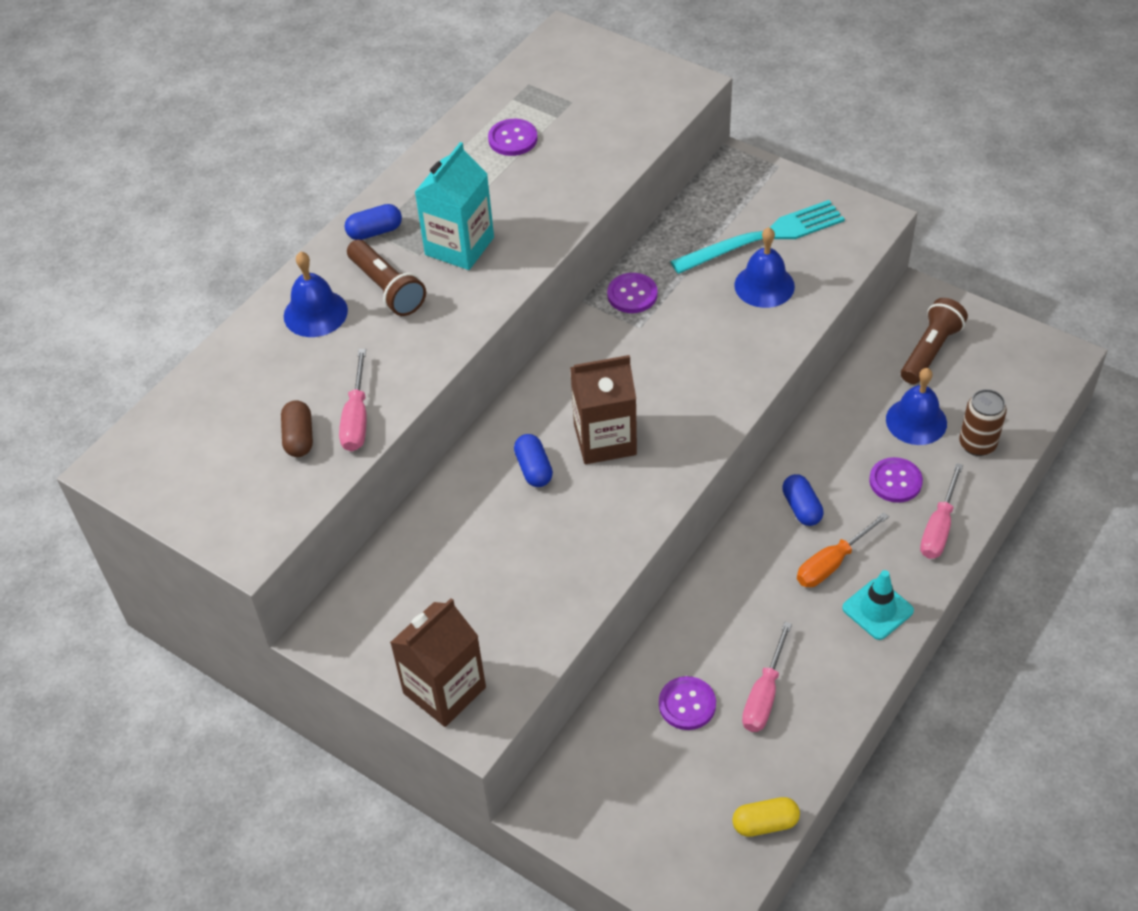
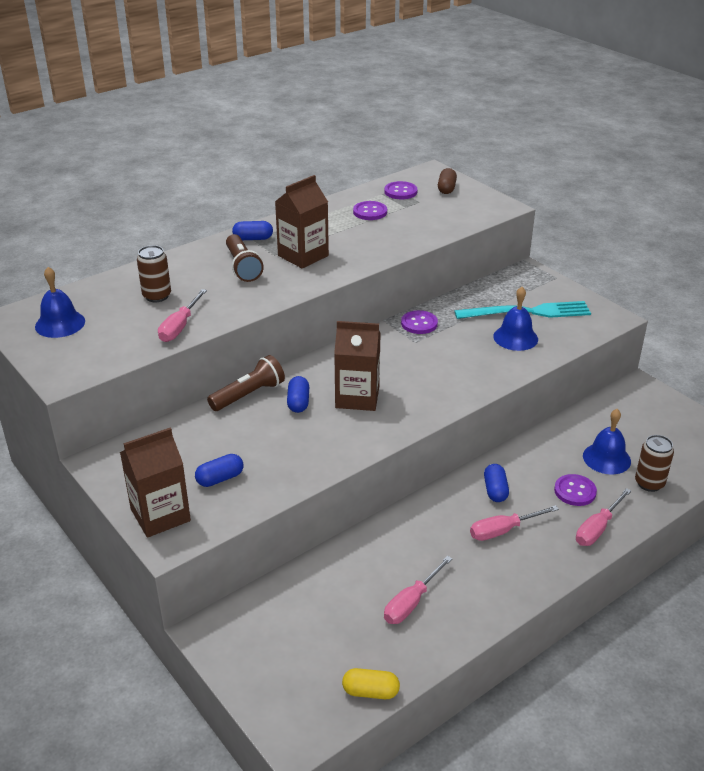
camera: 15 degrees right, 15 degrees down
brown capsule [281,400,313,457] -> brown capsule moved to [438,168,457,194]
blue bell [284,252,348,337] -> blue bell moved to [35,267,85,338]
turquoise carton [415,142,494,270] -> brown carton [275,175,329,269]
purple button [659,676,716,730] -> purple button moved to [384,181,418,199]
orange screwdriver [797,512,889,587] -> pink screwdriver [470,505,559,541]
turquoise traffic cone [842,570,914,640] -> none
brown flashlight [901,298,968,384] -> brown flashlight moved to [207,355,285,411]
none -> brown can [137,245,171,302]
none -> blue capsule [195,454,243,487]

